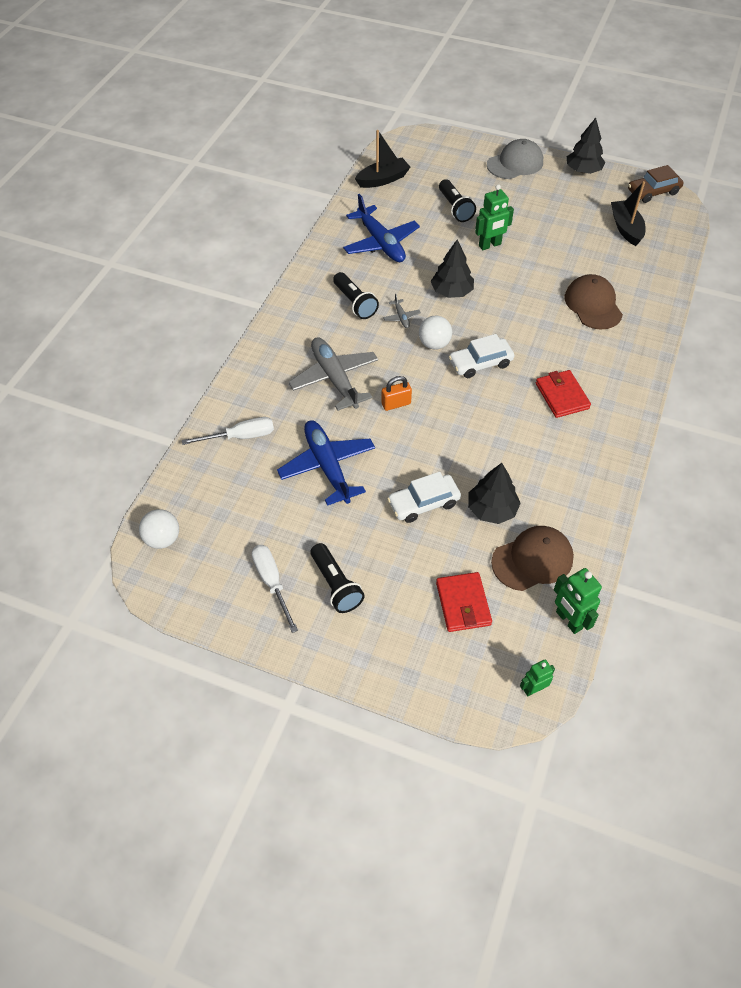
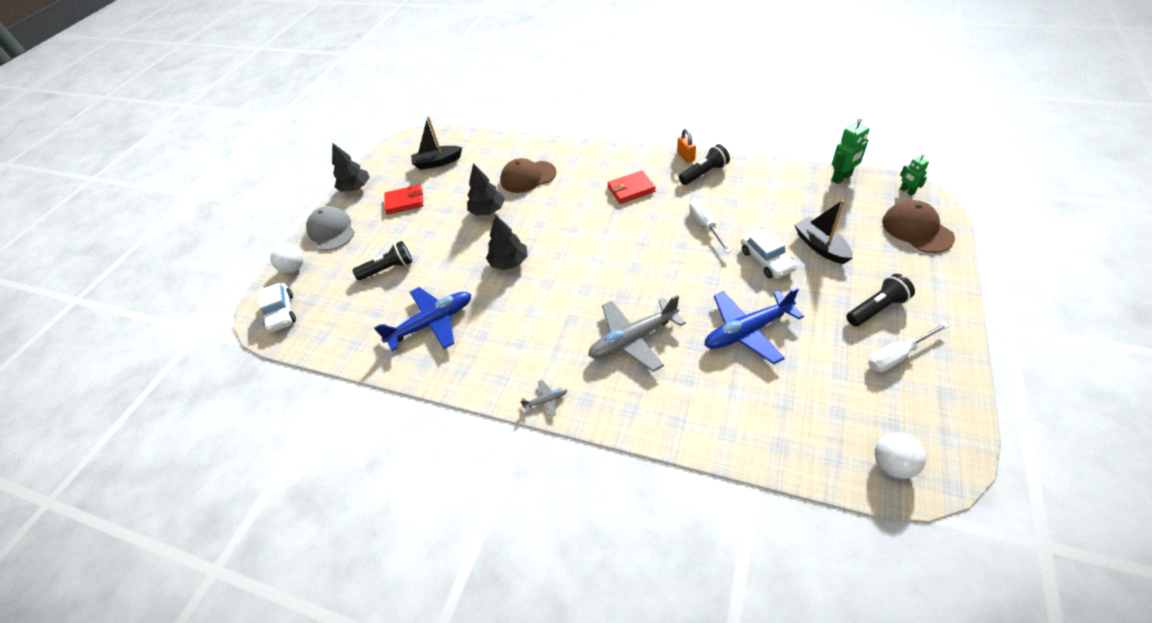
camera: 85 degrees left, 5 degrees down
white screwdriver [182,417,274,445] -> white screwdriver moved to [690,199,731,253]
black flashlight [333,272,379,319] -> black flashlight moved to [679,144,730,185]
black boat [355,130,410,188] -> black boat moved to [794,200,853,264]
orange padlock [381,376,412,411] -> orange padlock moved to [677,129,696,163]
grey plane [383,294,421,328] -> grey plane moved to [520,380,567,417]
white ball [419,315,452,350] -> white ball moved to [270,244,303,273]
red wallet [436,572,492,632] -> red wallet moved to [384,185,423,215]
white car [449,334,514,378] -> white car moved to [258,283,296,332]
black tree [468,463,521,524] -> black tree moved to [467,163,505,216]
green robot [475,184,514,250] -> none
brown cap [491,526,574,591] -> brown cap moved to [882,200,955,253]
brown car [628,165,683,203] -> none

